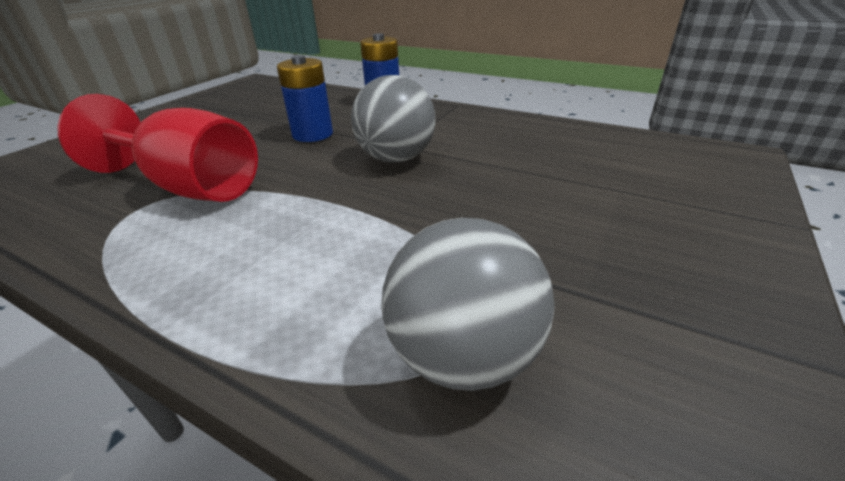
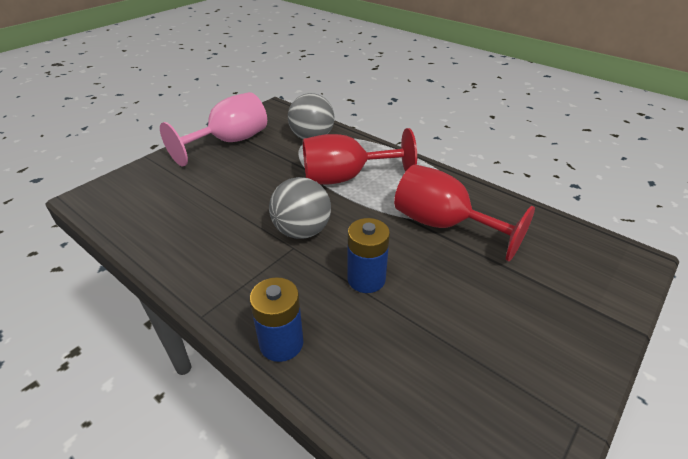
camera: 170 degrees left, 5 degrees up
none -> pink goblet [160,92,267,166]
none -> red goblet [303,128,417,185]

